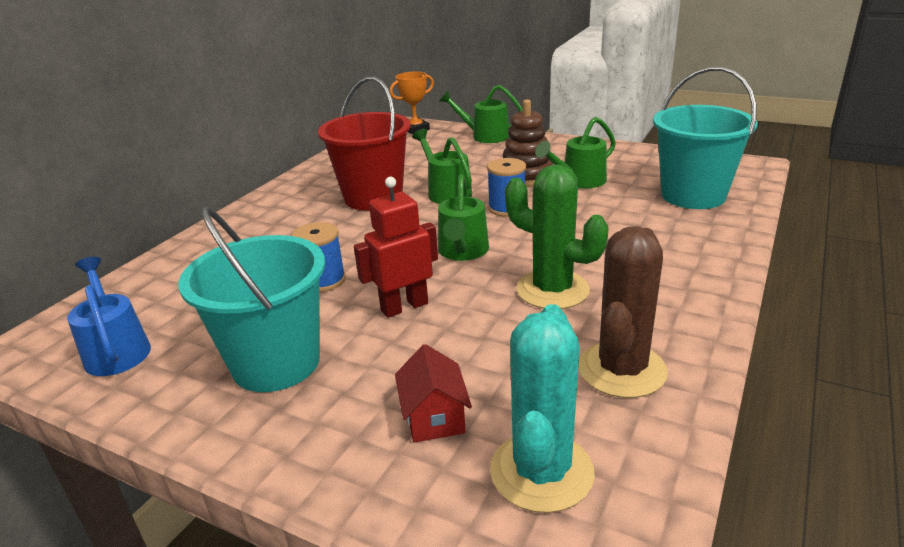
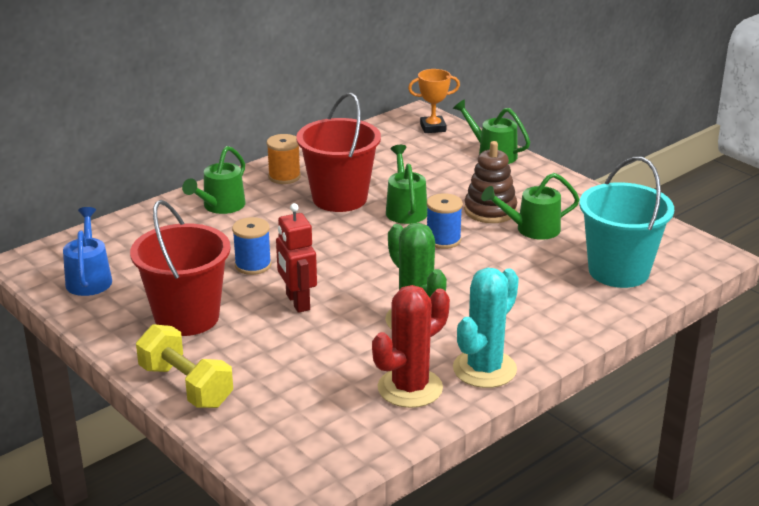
camera: 20 degrees right, 0 degrees up
turquoise bucket [178,207,325,392] -> red bucket [130,200,231,336]
red robot [354,177,438,318] -> red robot turned 105 degrees counterclockwise [276,203,317,313]
red house [395,344,472,443] -> none
green watering can [438,174,489,261] -> green watering can moved to [182,146,245,214]
turquoise cactus [490,304,595,513] -> turquoise cactus moved to [453,268,519,388]
brown cactus [579,226,668,398] -> red cactus [372,285,450,408]
none -> yellow dumbbell [136,324,233,408]
none -> orange spool [267,134,301,184]

